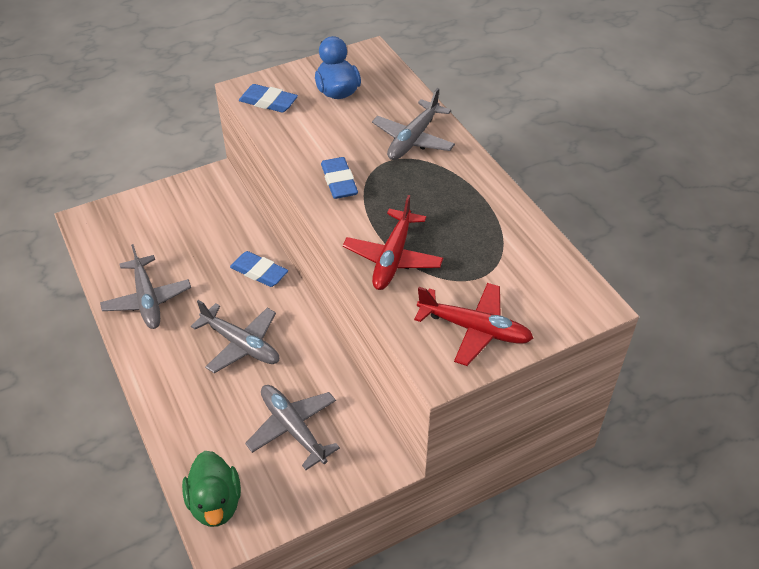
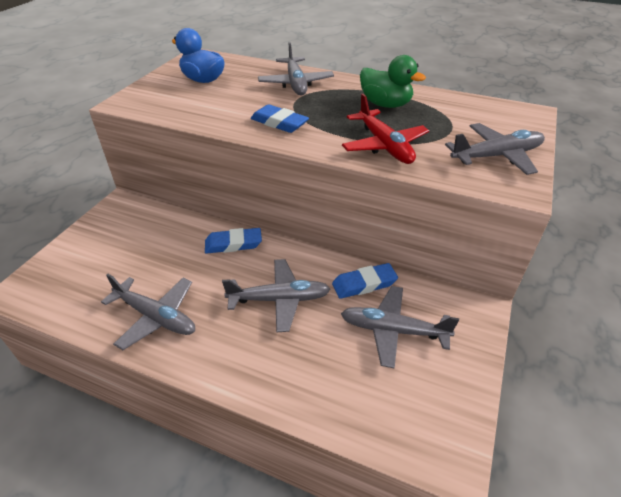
camera: 40 degrees left, 5 degrees down
green duck [182,451,241,527] -> green duck moved to [360,55,426,108]
blue eraser [239,84,298,113] -> blue eraser moved to [332,263,398,299]
red plane [414,283,534,366] -> grey plane [445,123,545,175]

